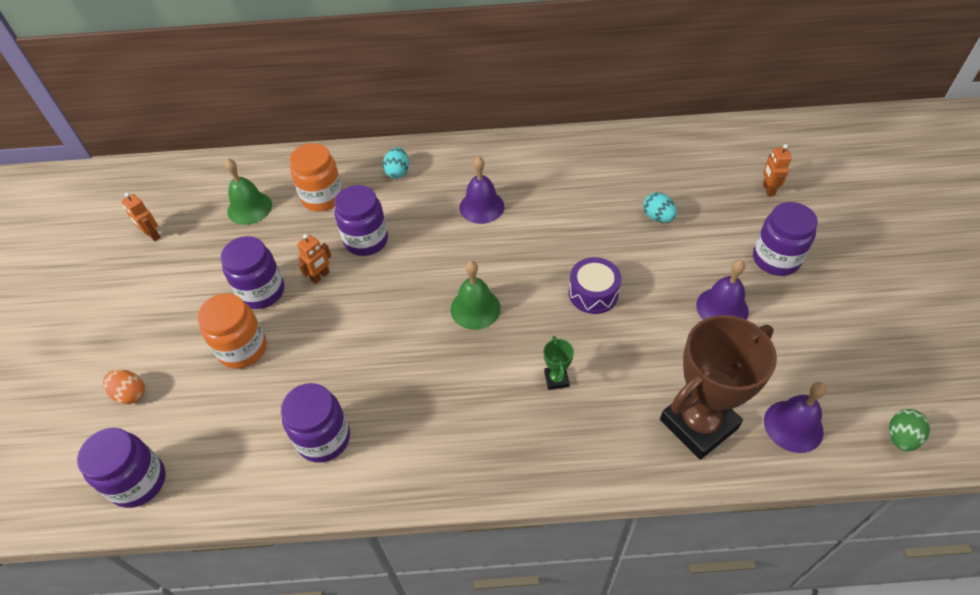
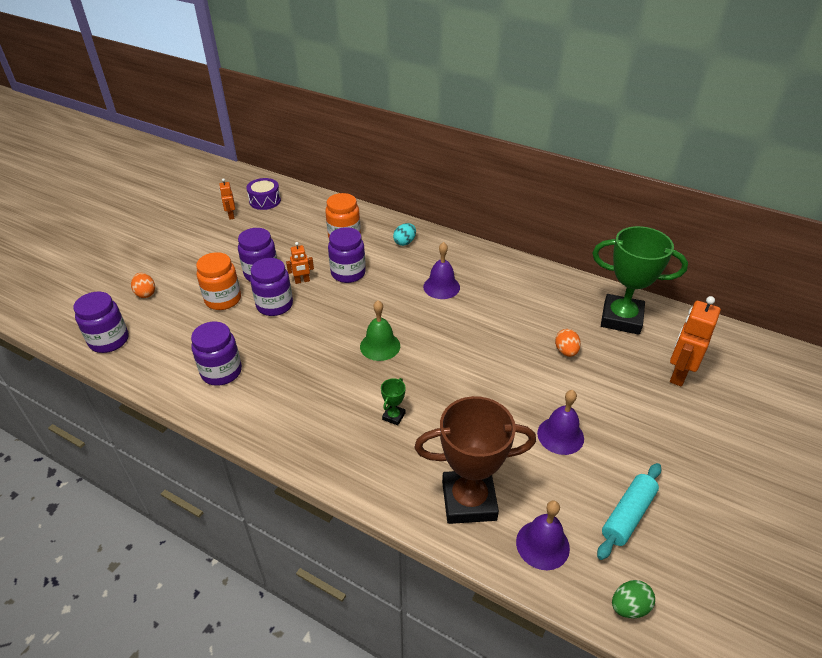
camera: 30 degrees right, 10 degrees down
green bell [225,158,272,225] -> none
purple drum [569,257,622,314] -> purple drum moved to [247,178,281,210]
turquoise egg [643,192,677,223] -> orange egg [555,329,581,357]
purple jar [753,202,818,276] -> purple jar moved to [250,258,293,316]
orange robot [763,144,792,196] -> orange robot [670,296,721,387], size x1.84
none -> green trophy [592,226,688,335]
none -> turquoise rolling pin [597,463,661,560]

